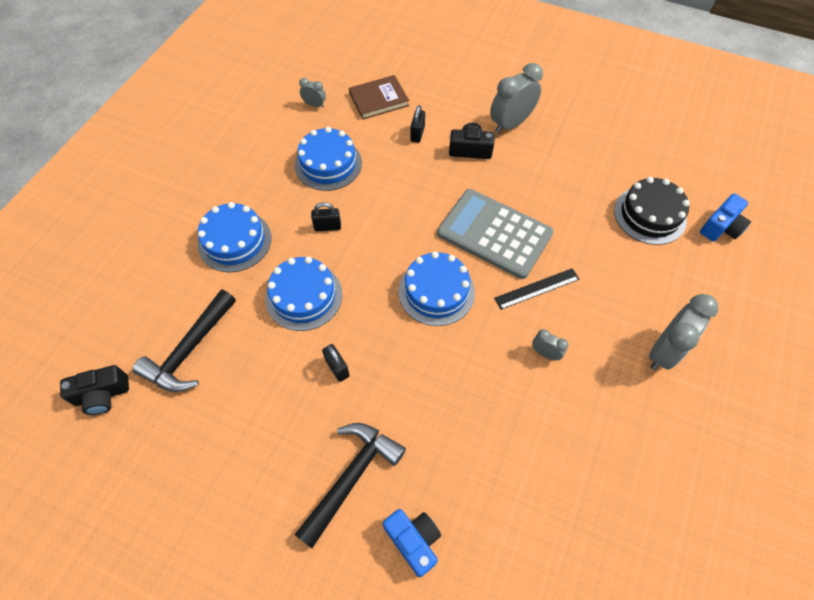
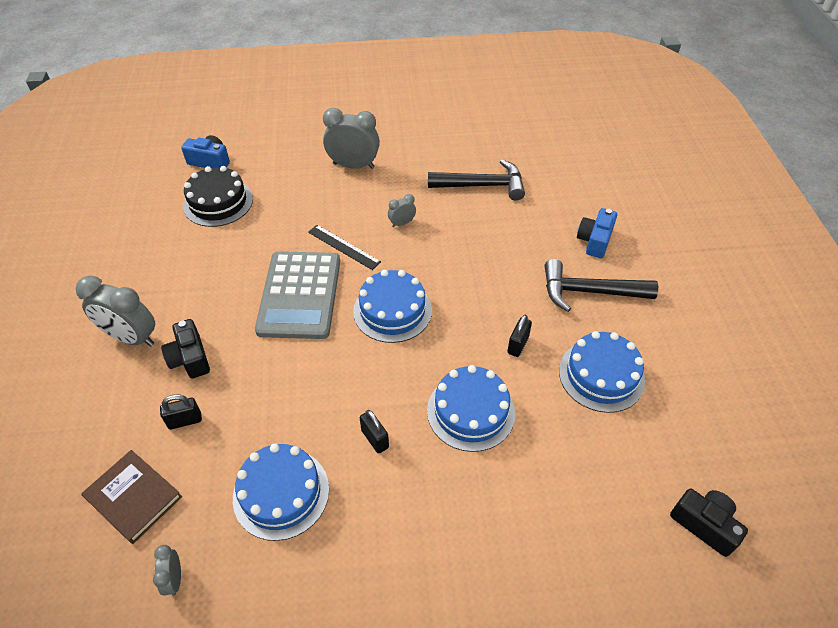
camera: 120 degrees left, 10 degrees down
black hammer [132,290,236,392] -> black hammer moved to [428,160,525,200]
blue cake [198,202,271,272] -> blue cake moved to [559,331,645,413]
grey clock [532,329,568,360] -> grey clock turned 60 degrees clockwise [388,194,416,227]

